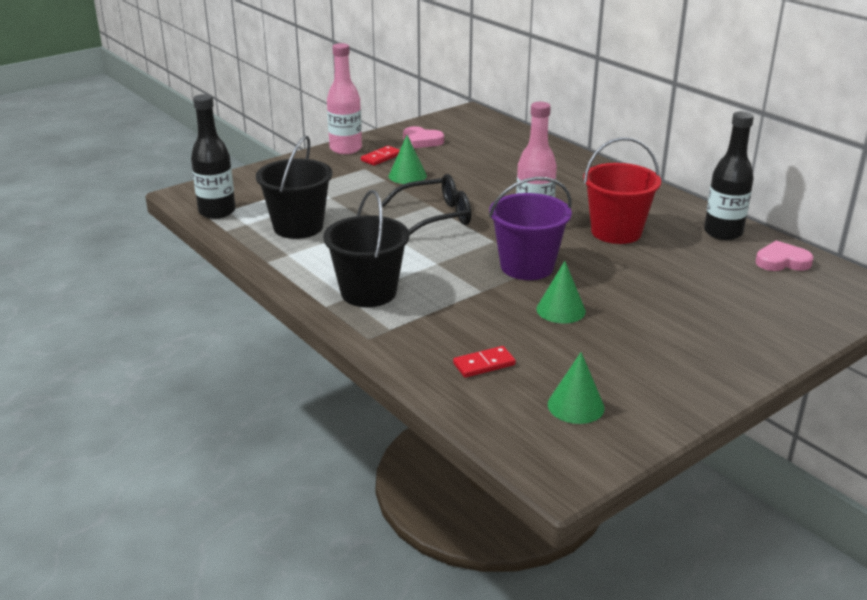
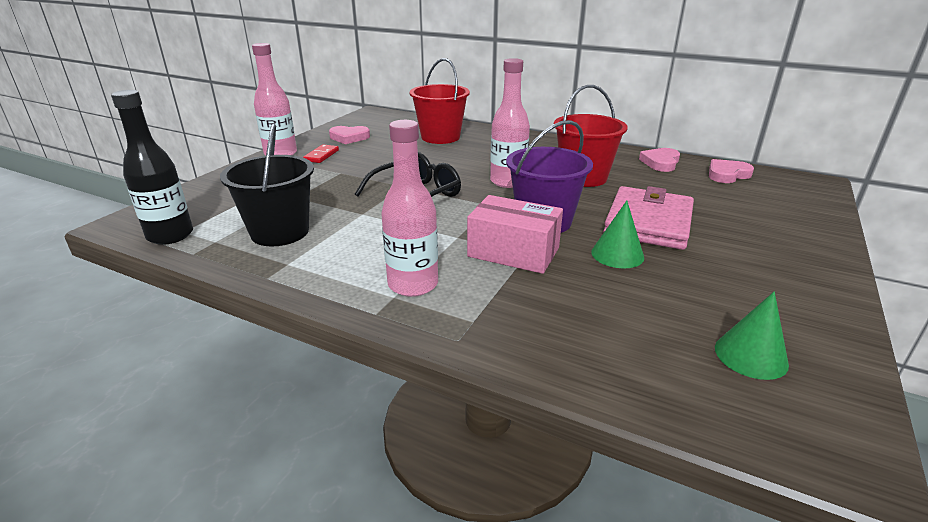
camera: 25 degrees left, 0 degrees up
black bucket [323,190,409,307] -> pink bottle [381,120,438,297]
green cone [389,135,427,184] -> none
red domino [453,346,516,378] -> none
black bottle [704,111,754,240] -> pink heart [639,148,680,172]
none -> red bucket [410,58,470,144]
none -> pink box [467,195,563,274]
none -> pink wallet [603,186,694,250]

